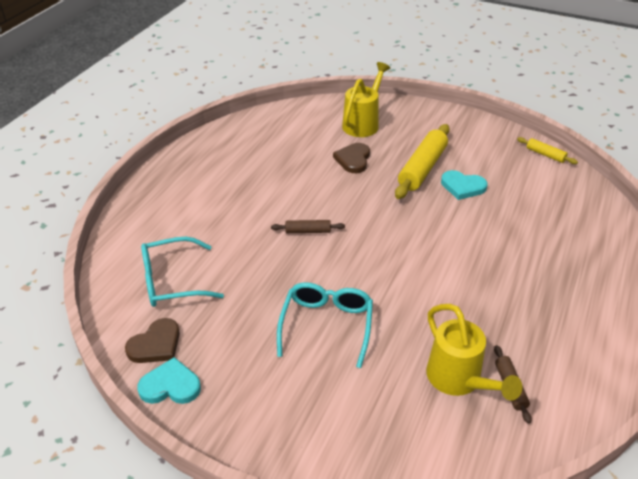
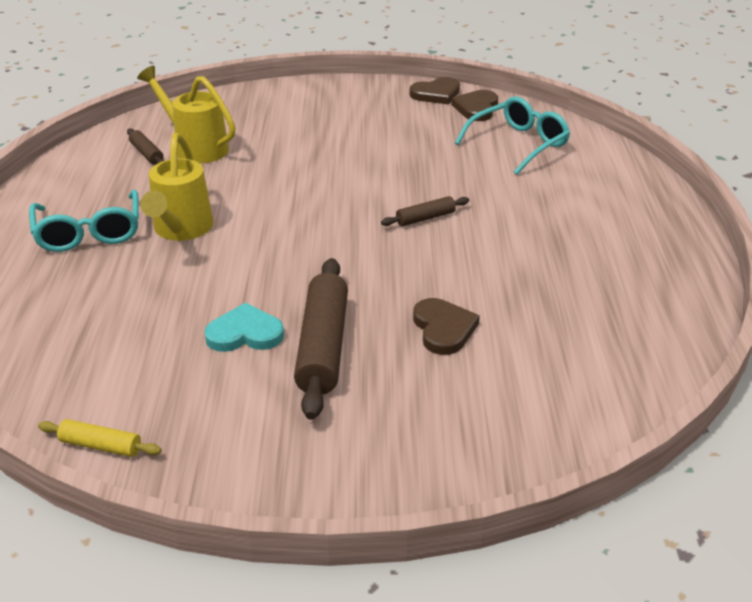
camera: 155 degrees right, 5 degrees down
turquoise heart [137,357,201,404] -> brown heart [409,77,460,105]
turquoise glasses [277,283,373,368] -> turquoise glasses moved to [29,190,139,252]
yellow watering can [342,62,390,137] -> yellow watering can moved to [140,133,214,241]
yellow rolling pin [395,124,450,199] -> brown rolling pin [294,258,348,420]

